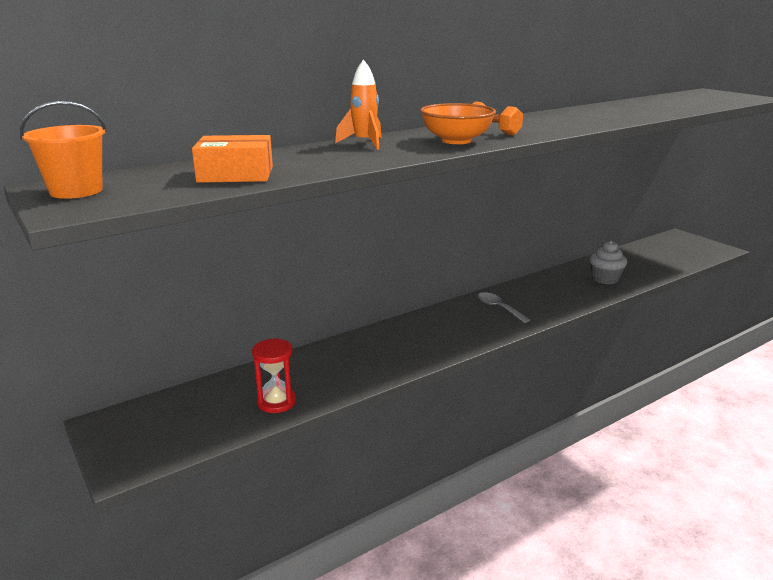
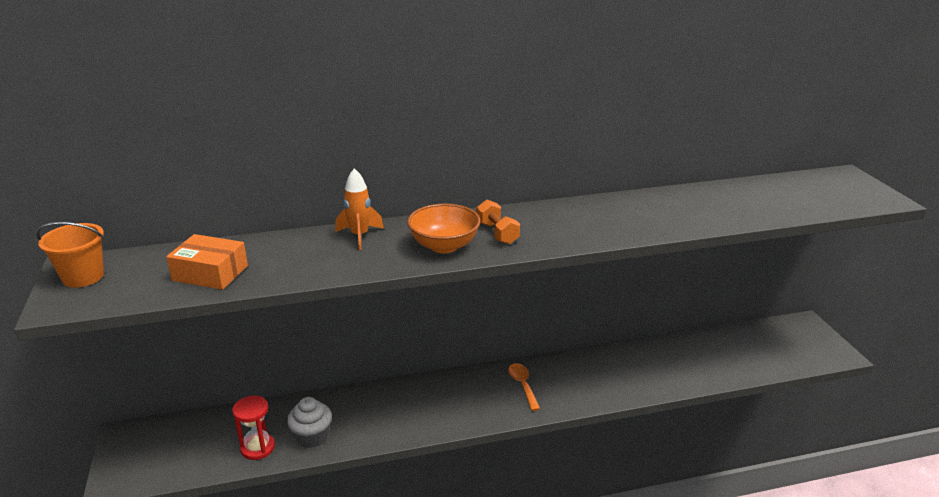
camera: 20 degrees right, 5 degrees up
grey spoon [478,292,530,323] -> orange spoon [508,363,540,411]
grey cupcake [589,240,627,284] -> grey cupcake moved to [287,397,332,448]

